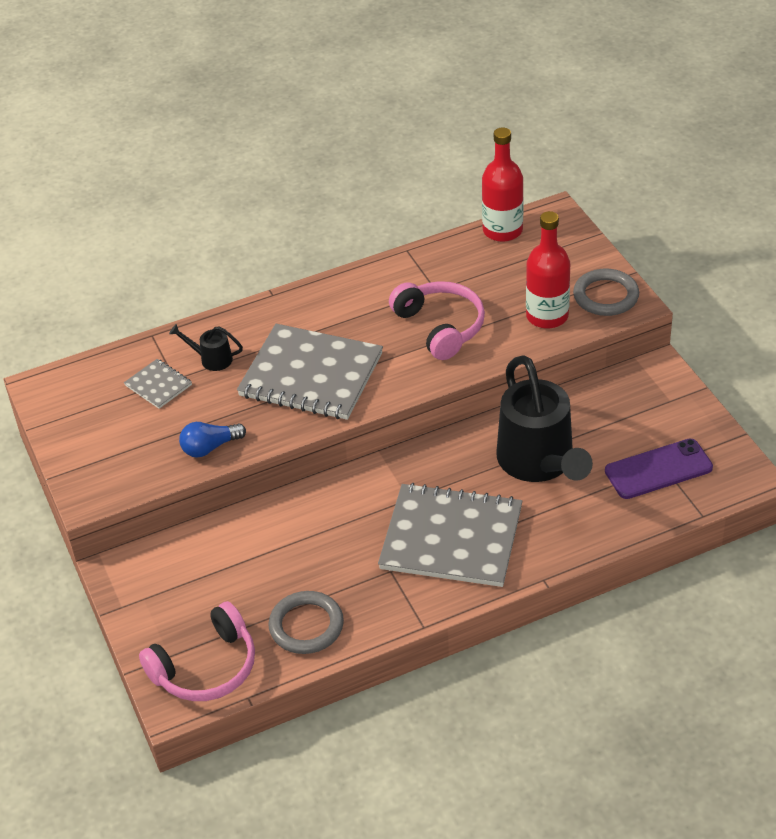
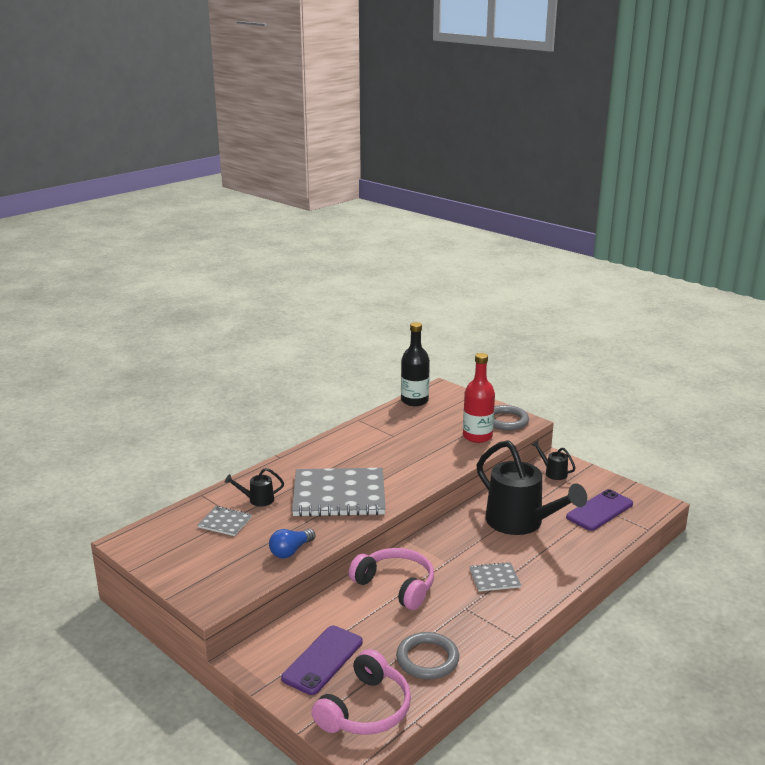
camera: 25 degrees left, 20 degrees down
grey notebook [378,483,522,587] -> grey notebook [469,562,521,592], size x0.45
pink headphones [389,281,485,360] -> pink headphones moved to [349,548,434,610]
red bottle [482,128,523,242] -> black bottle [401,322,430,406]
none -> purple phone [281,626,363,695]
none -> black watering can [532,441,575,480]

